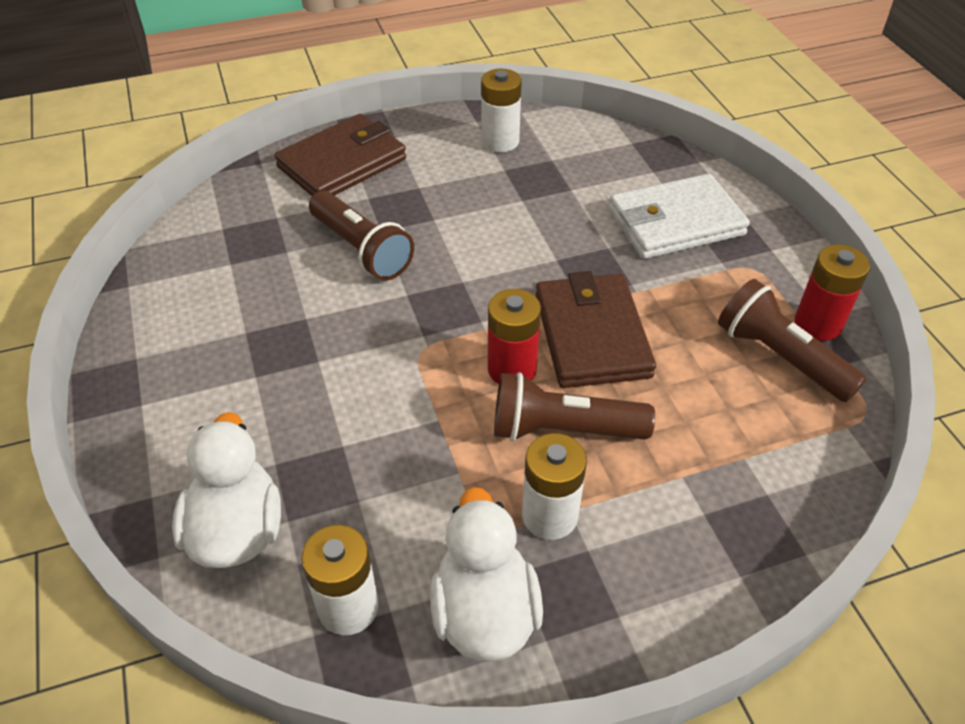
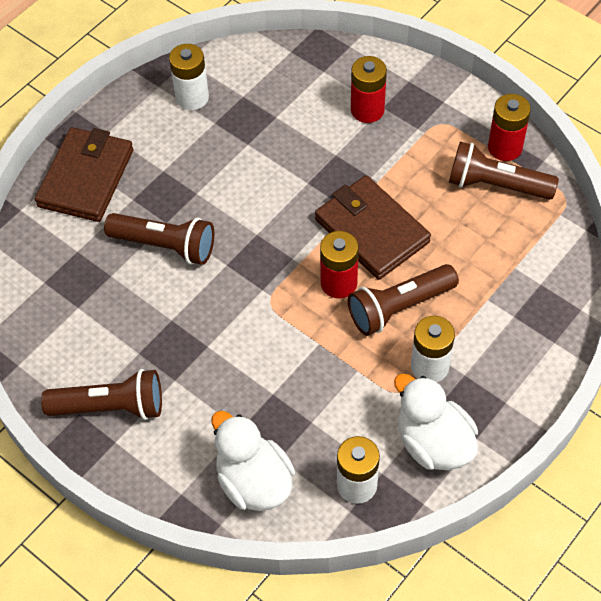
camera: 30 degrees left, 10 degrees up
white wallet [609,174,750,259] -> red battery [351,56,387,123]
none -> brown flashlight [41,369,162,420]

